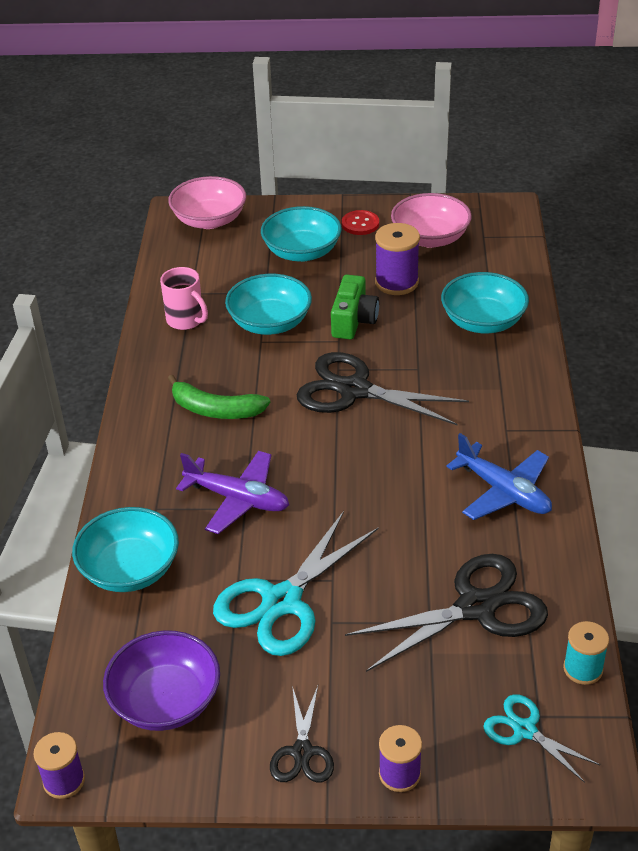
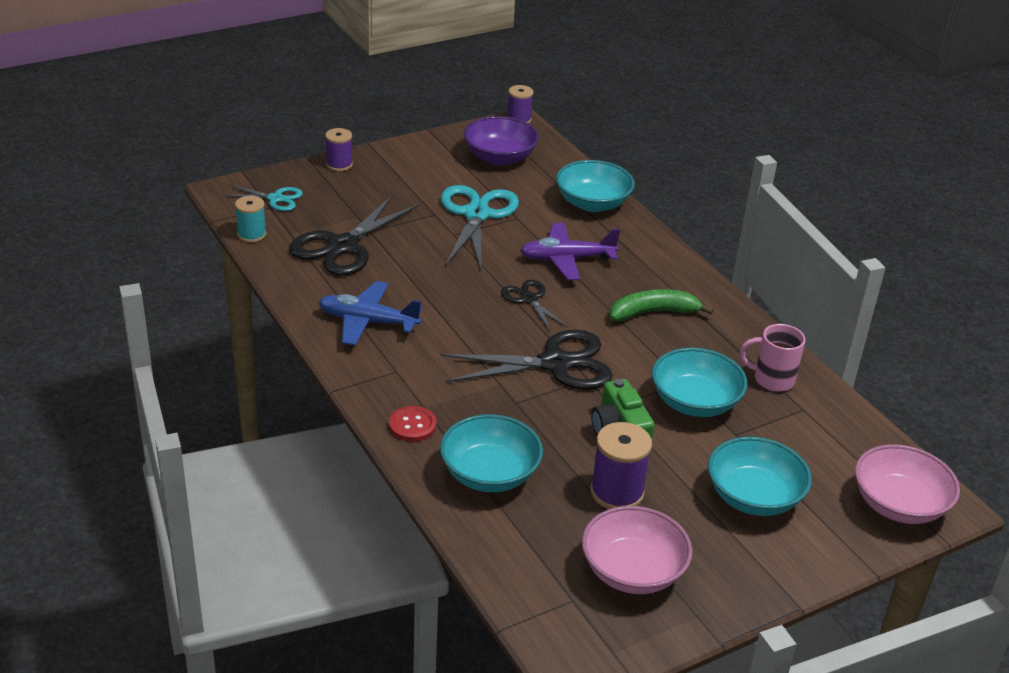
camera: 145 degrees right, 5 degrees down
black scissors [270,686,334,783] -> black scissors moved to [501,280,568,332]
red button [342,210,379,235] -> red button moved to [389,406,437,442]

